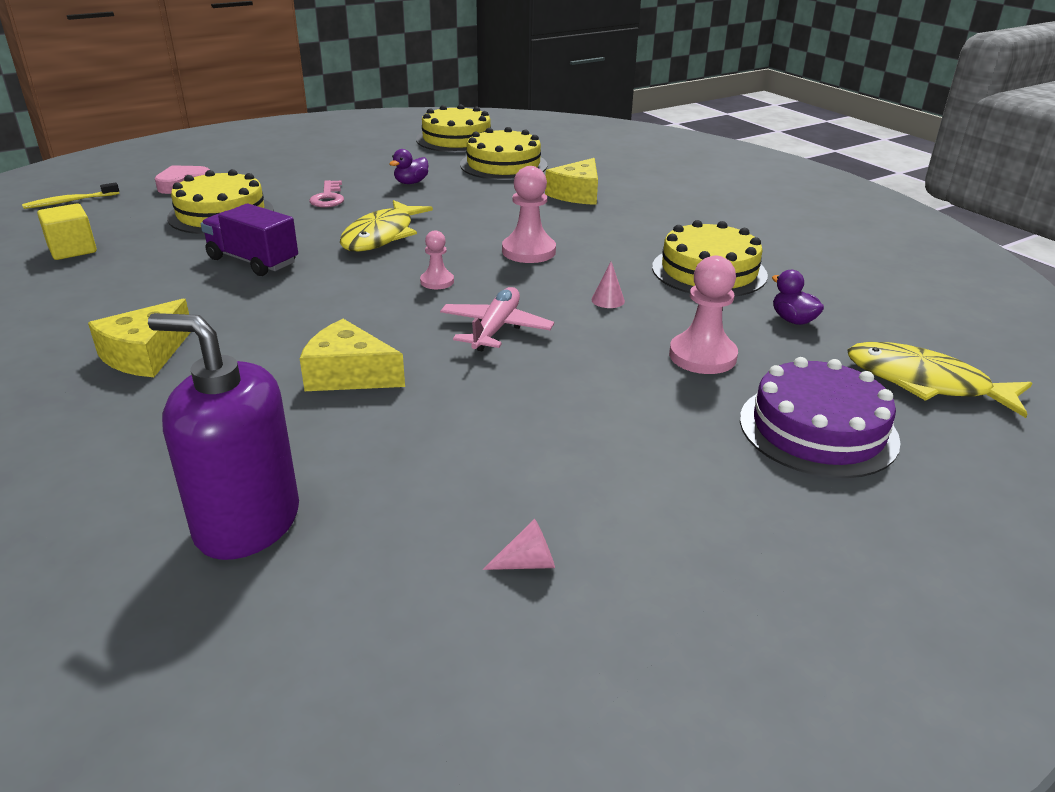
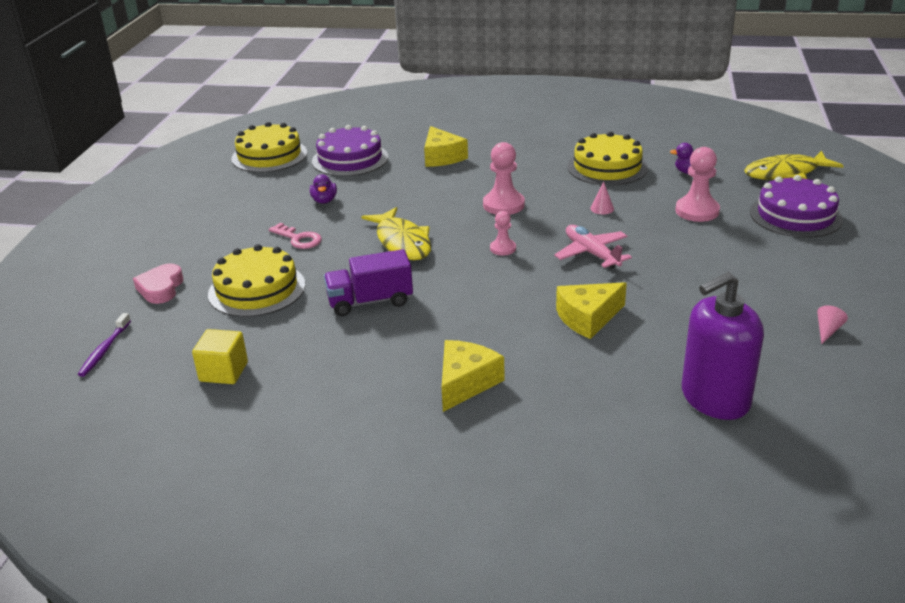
camera: 45 degrees left, 0 degrees up
yellow toothbrush [22,182,119,209] -> purple toothbrush [78,313,131,377]
yellow cheese [88,299,191,377] -> yellow cheese turned 135 degrees counterclockwise [442,340,504,412]
yellow cake [460,127,547,180] -> purple cake [312,125,388,176]

